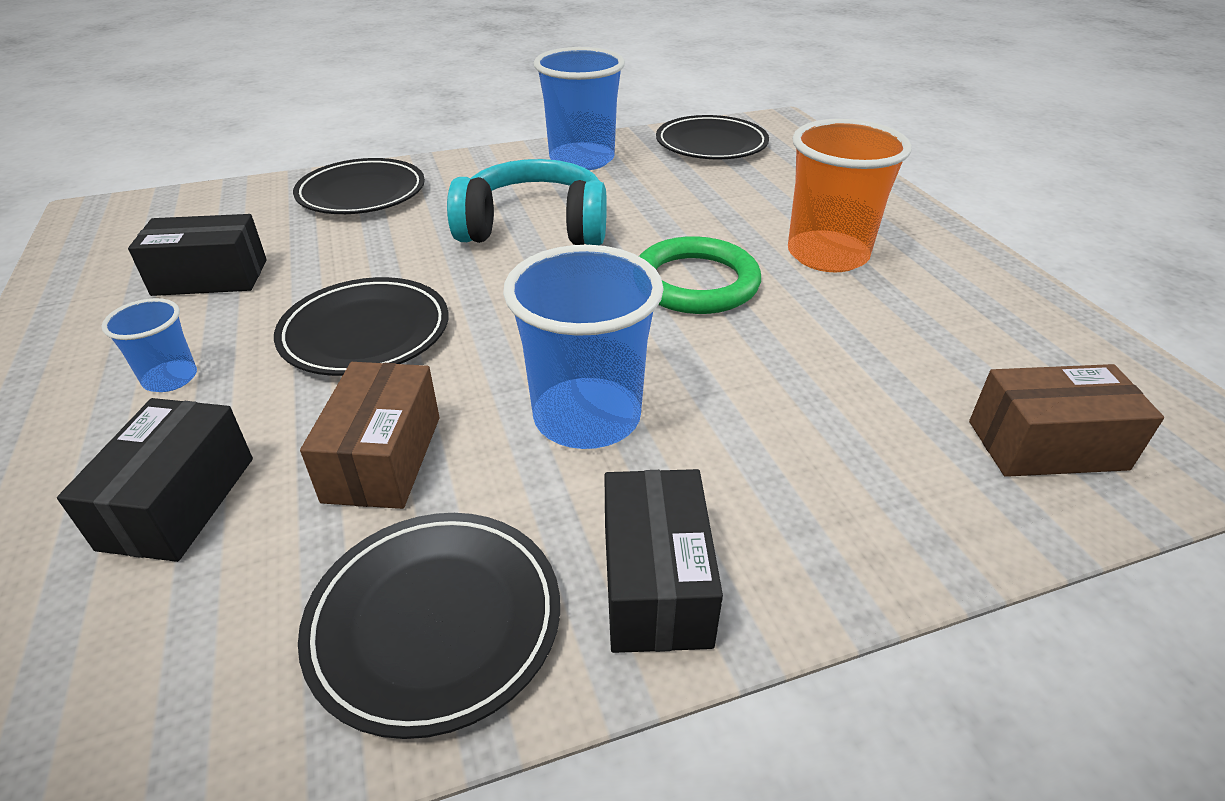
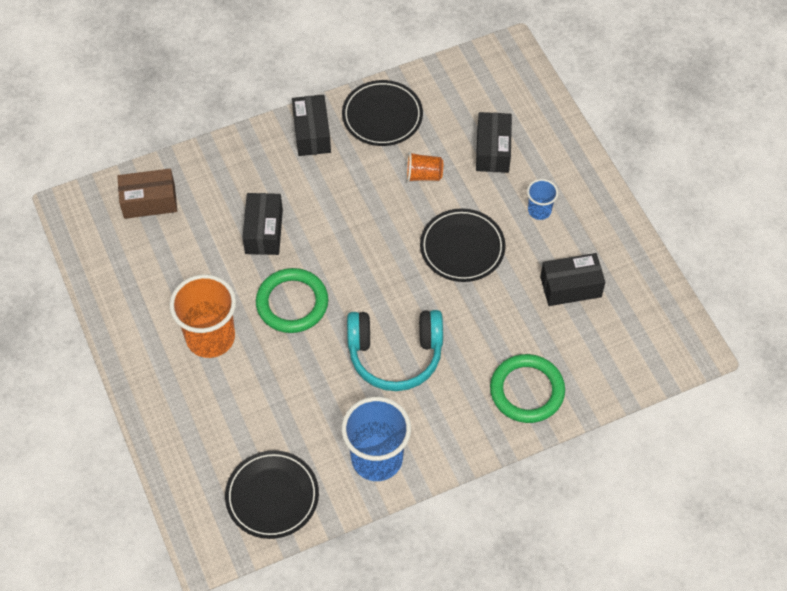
camera: 175 degrees right, 20 degrees up
black plate [293,158,425,214] -> green ring [490,354,565,423]
brown box [300,362,440,509] -> orange cup [406,152,443,182]
blue cup [503,245,664,449] -> none
none -> black box [242,193,283,255]

